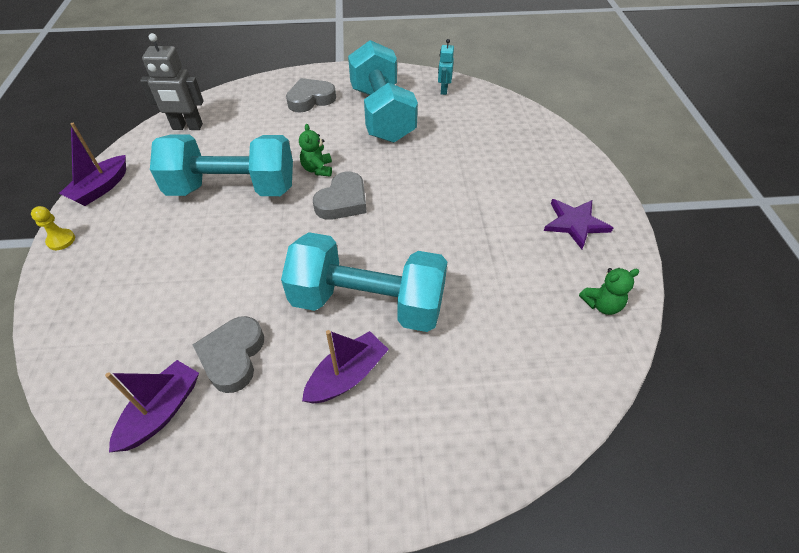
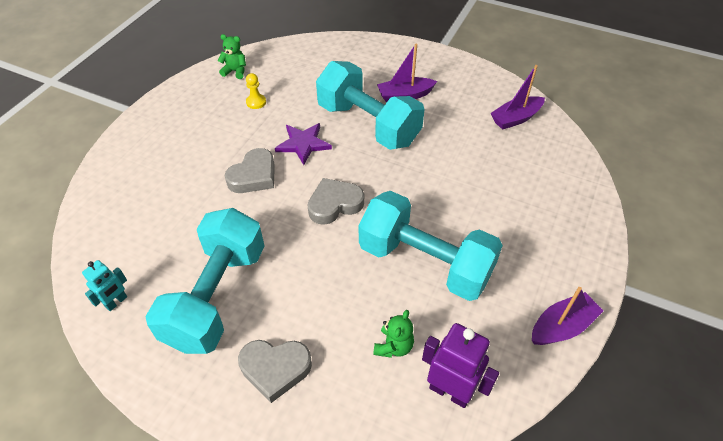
camera: 150 degrees left, 0 degrees up
yellow pawn [31,206,75,250] -> yellow pawn moved to [246,73,266,109]
grey robot [140,33,204,130] -> purple robot [422,323,499,408]
grey heart [193,316,264,393] -> grey heart moved to [225,148,275,193]
green teddy bear [299,124,332,176] -> green teddy bear moved to [373,310,414,358]
purple star [544,199,613,249] -> purple star moved to [275,123,332,165]

